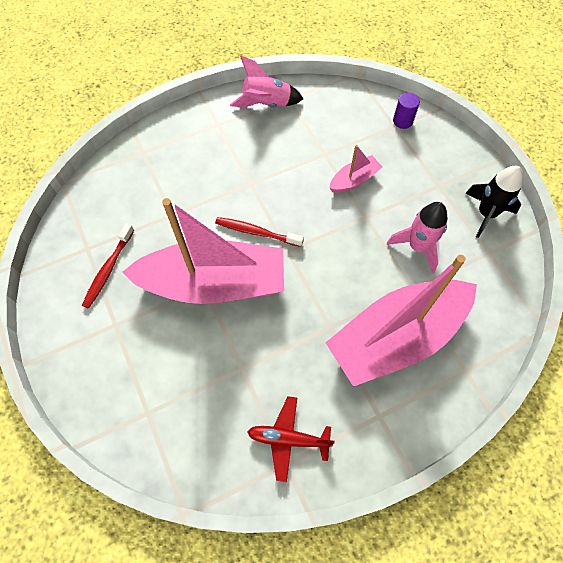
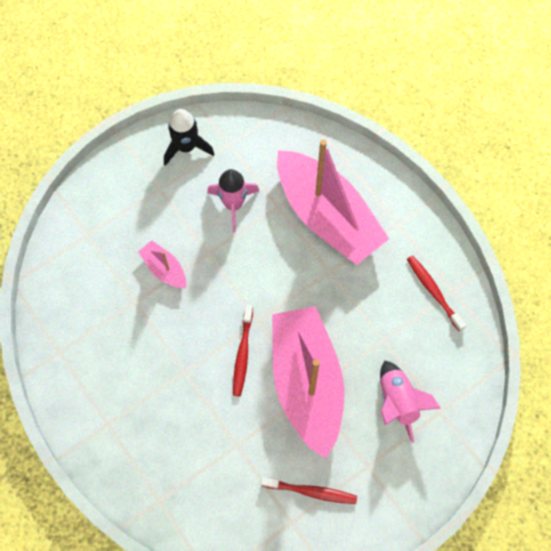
camera: 100 degrees left, 5 degrees up
pink rocket [230,56,303,108] -> pink rocket moved to [380,361,441,443]
red plane [248,396,335,482] -> red toothbrush [407,255,466,331]
purple cylinder [393,93,420,129] -> none

